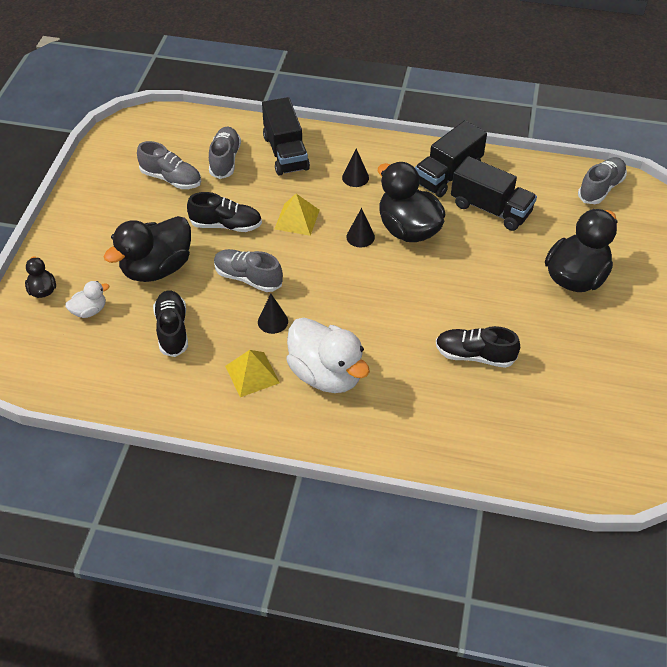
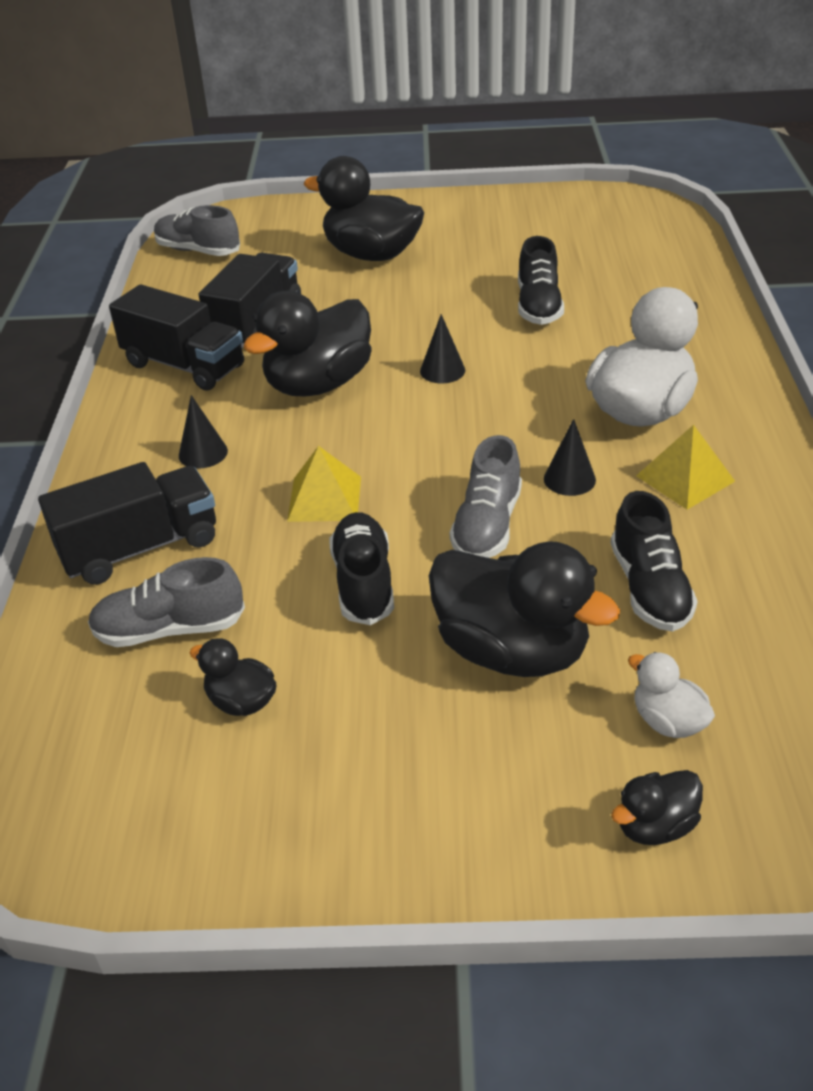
camera: 100 degrees left, 10 degrees down
grey shoe [137,141,201,189] -> black duck [189,638,276,716]
black shoe [153,290,188,357] -> black shoe turned 75 degrees counterclockwise [611,491,698,632]
black cone [346,208,375,247] -> black cone moved to [420,314,465,383]

